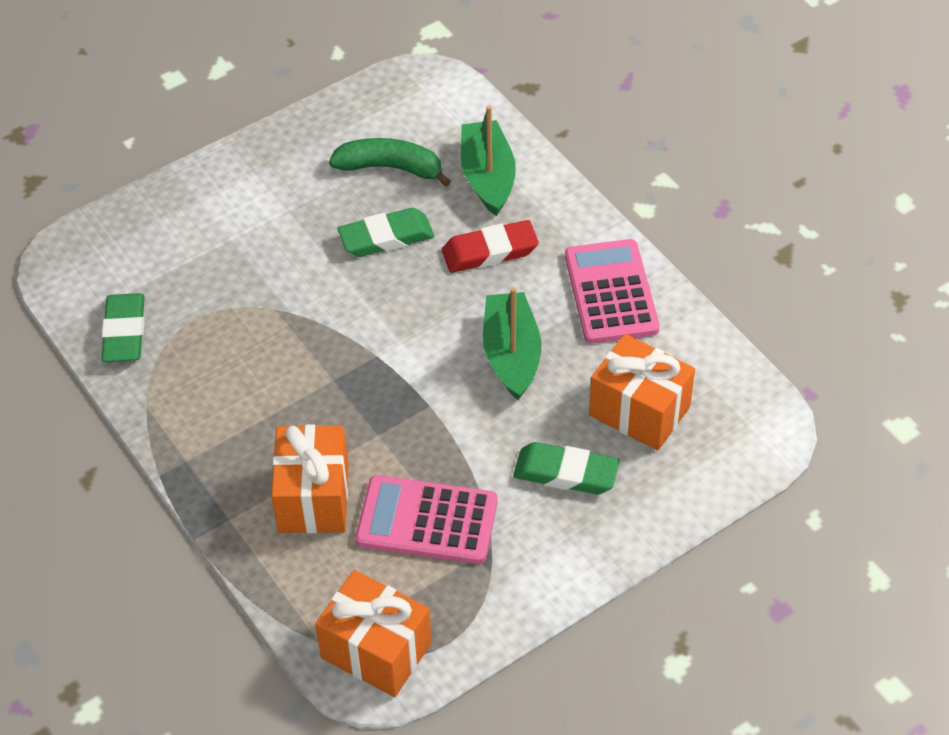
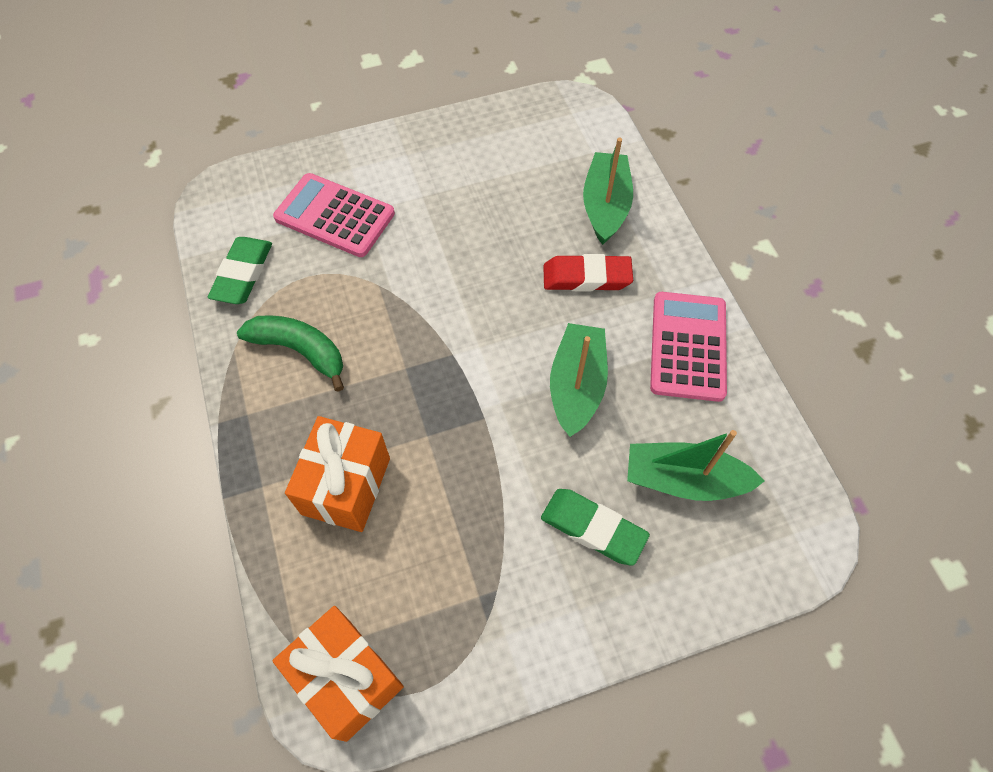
camera: 15 degrees right, 10 degrees up
green banana [329,138,451,187] -> green banana moved to [237,315,344,392]
green eraser [338,208,434,257] -> none
pink calculator [355,475,498,564] -> pink calculator moved to [273,173,395,257]
orange gift [589,334,695,451] -> green boat [627,430,764,501]

